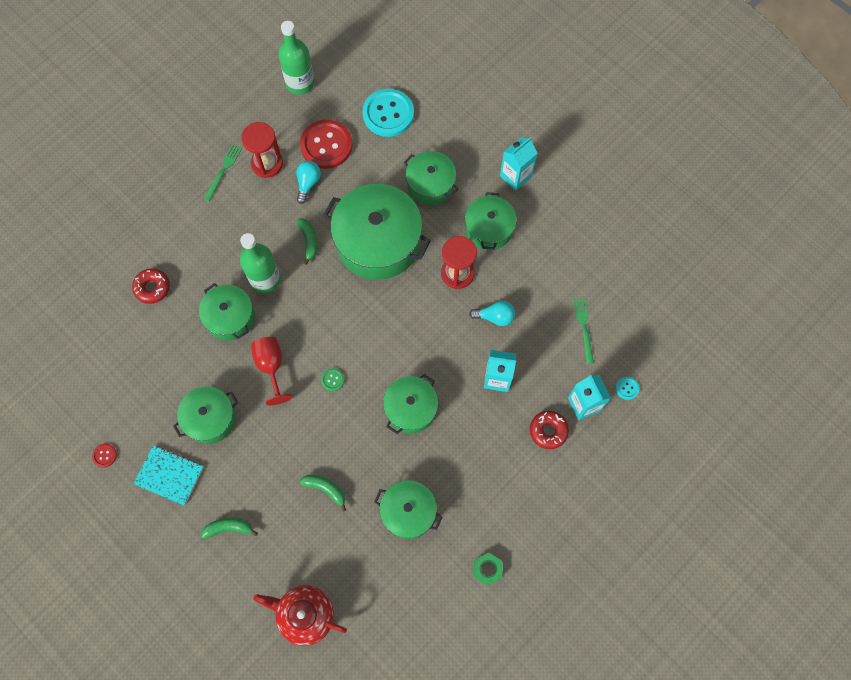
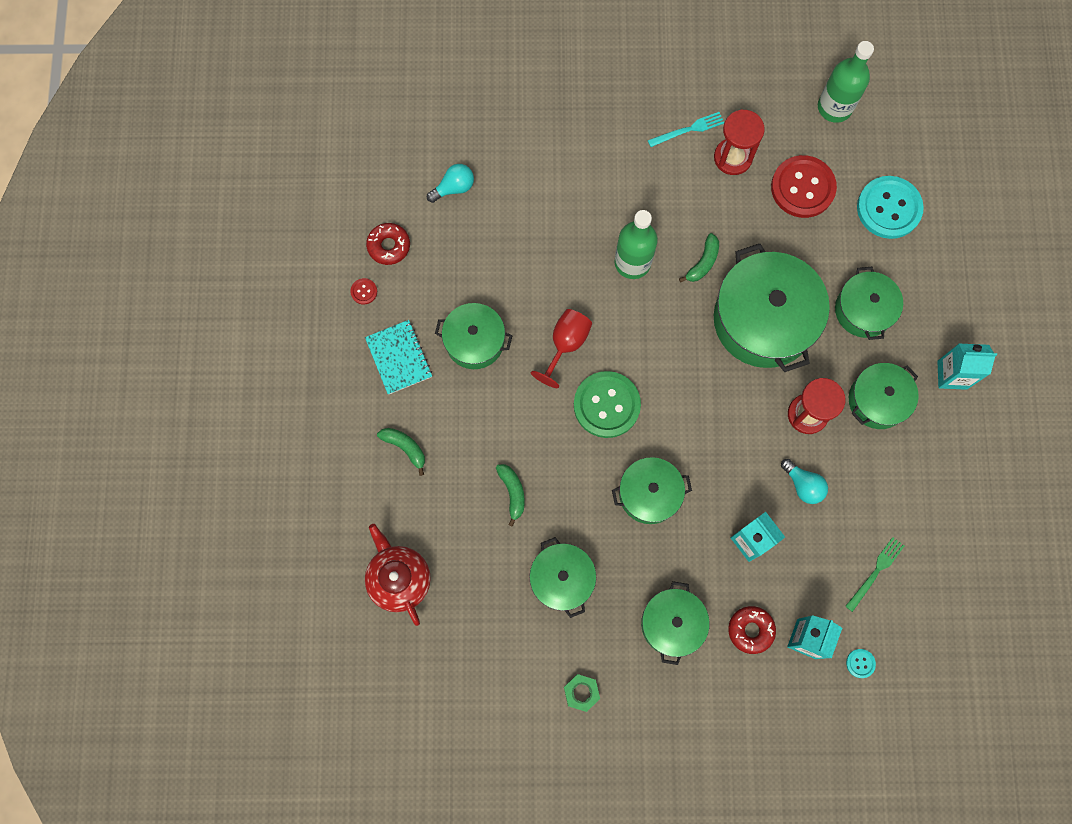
camera: 45 degrees right, 5 degrees up
red donut [132,268,170,304] -> red donut moved to [366,223,410,265]
green pot [199,283,255,341] -> green pot moved to [641,581,710,665]
green fork [204,144,242,201] -> turquoise fork [648,112,724,147]
turquoise light bulb [296,161,321,204] -> turquoise light bulb moved to [427,164,474,203]
green button [321,368,345,391] -> green button [574,371,641,438], size x2.45

